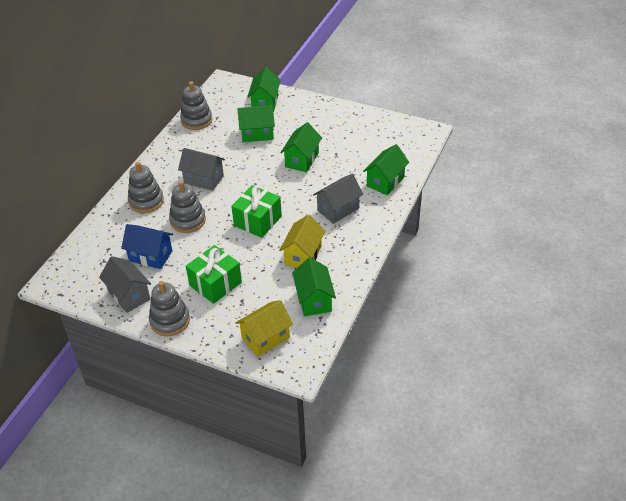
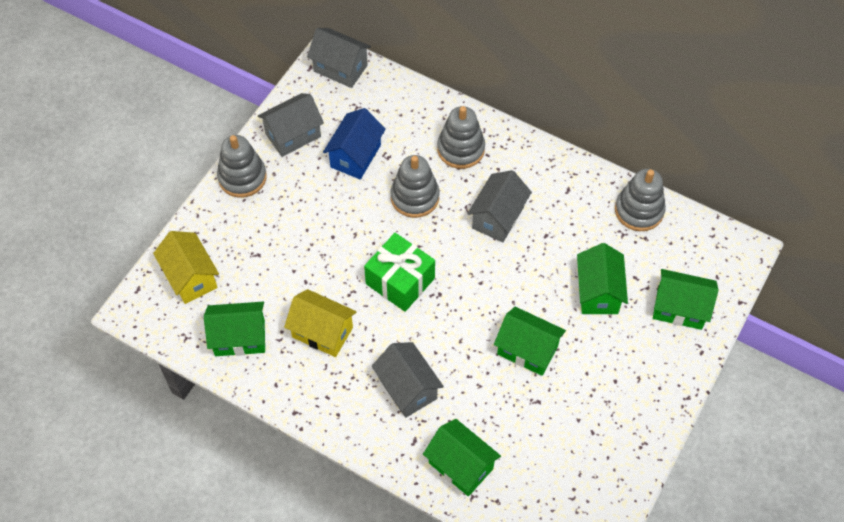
camera: 95 degrees right, 15 degrees up
green gift [186,245,242,304] -> none
none -> grey house [307,28,371,88]

